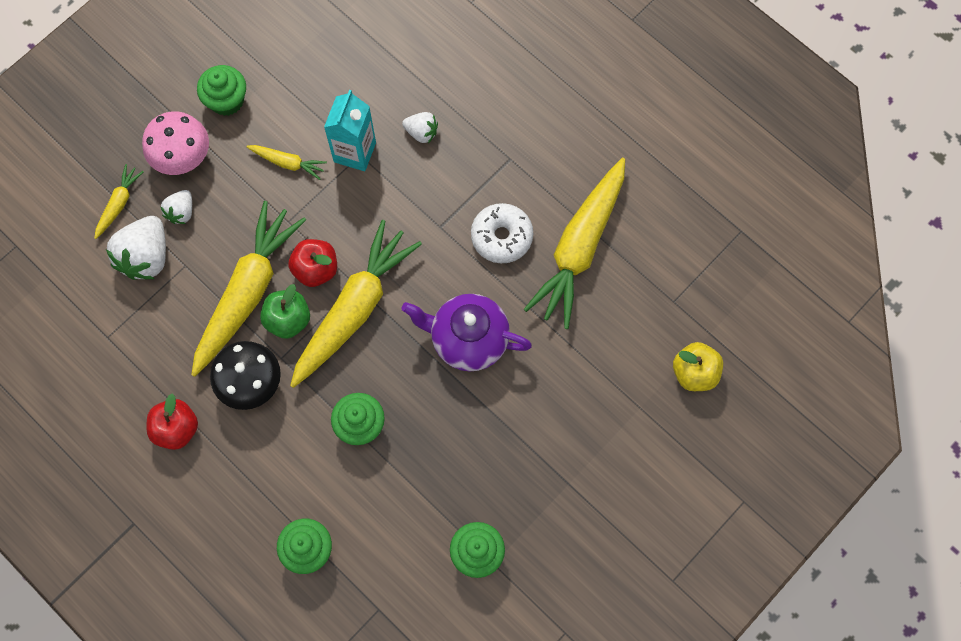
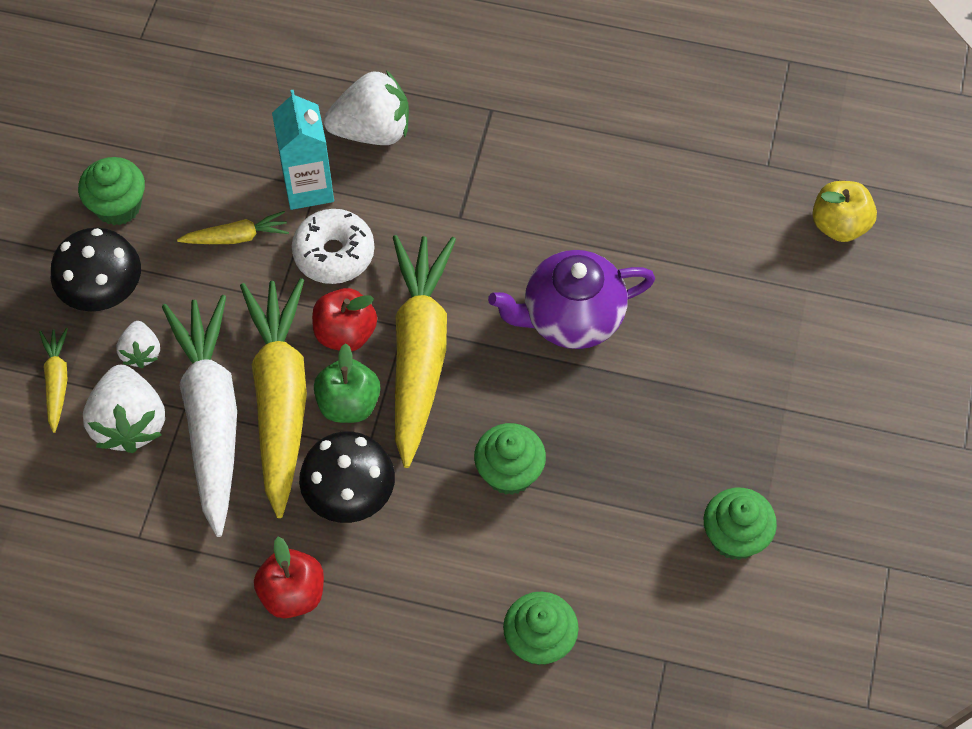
camera: 30 degrees left, 10 degrees down
pink mushroom [142,111,209,175] -> black mushroom [51,228,141,312]
white strawberry [402,112,438,143] -> white strawberry [324,70,409,145], size x1.82
white donut [471,203,533,263] -> white donut moved to [292,209,374,284]
yellow carrot [524,158,625,329] -> none
none -> white carrot [162,295,237,537]

